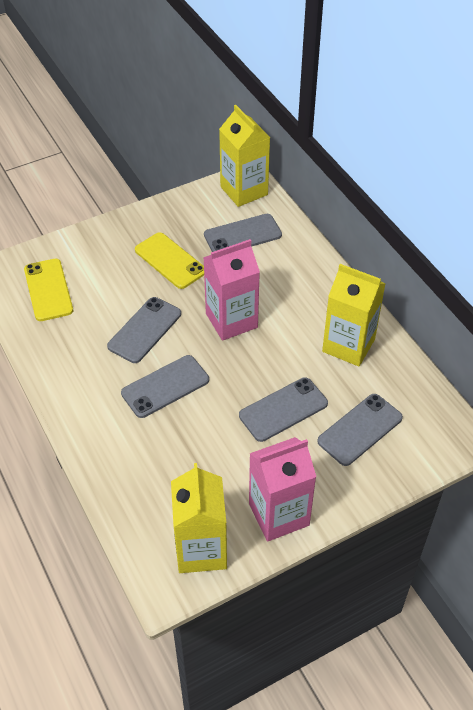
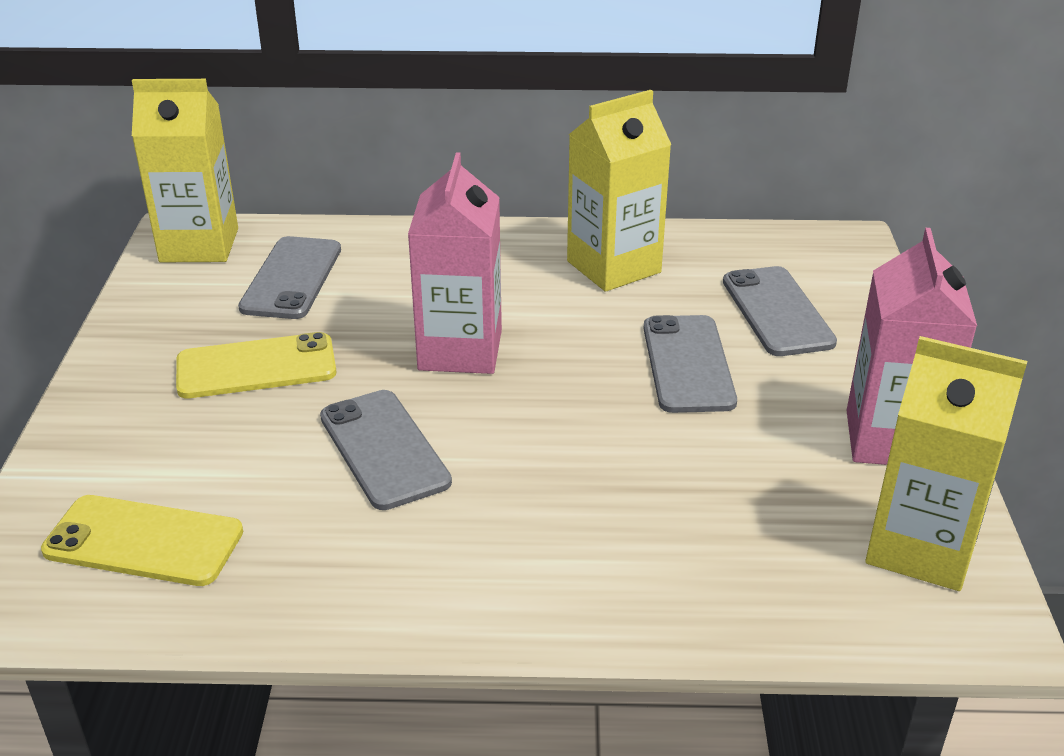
camera: 60 degrees left, 15 degrees down
grey phone [121,355,209,418] -> none

